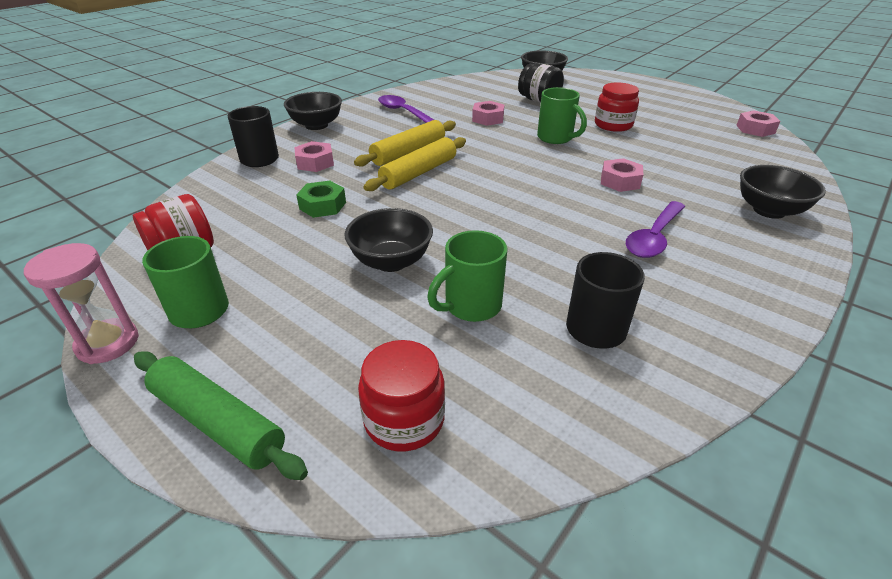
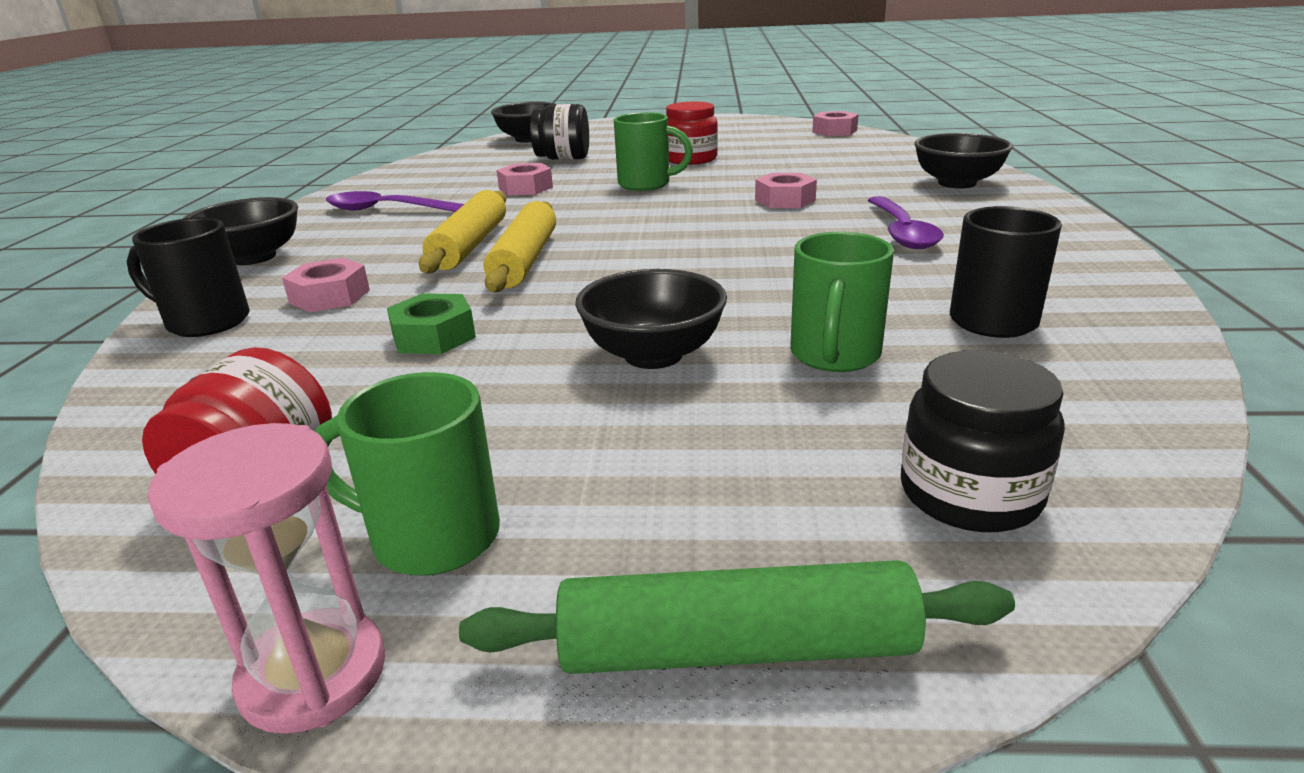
camera: 35 degrees left, 10 degrees down
red jar [358,340,445,451] -> black jar [901,350,1065,532]

